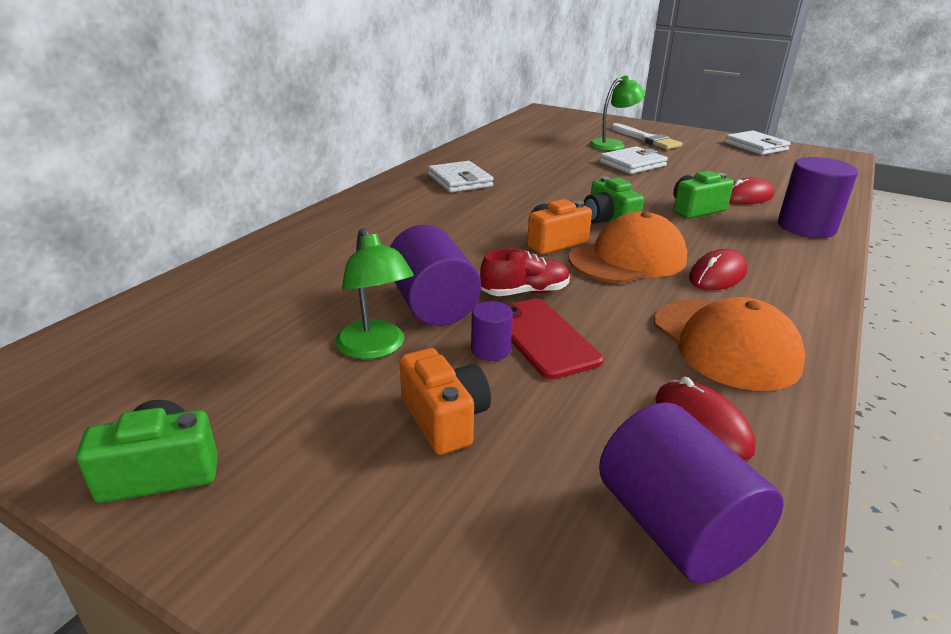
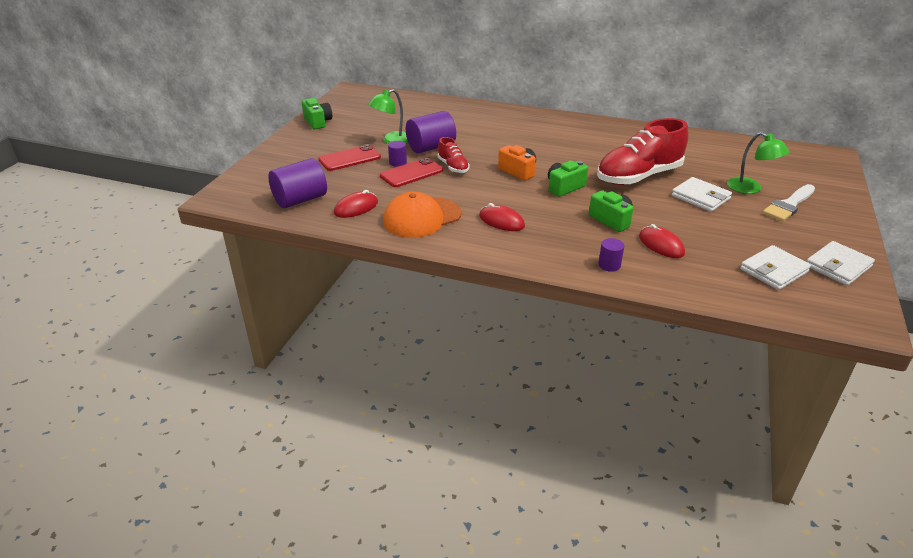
camera: 80 degrees right, 5 degrees up
orange camera [399,348,491,455] -> red phone [318,144,381,171]
white wallet [428,161,494,193] -> white wallet moved to [740,245,811,290]
orange cap [569,211,687,283] -> none
purple cylinder [778,157,858,238] -> purple cylinder [598,238,624,272], size x0.50
none -> red shoe [597,118,688,185]

